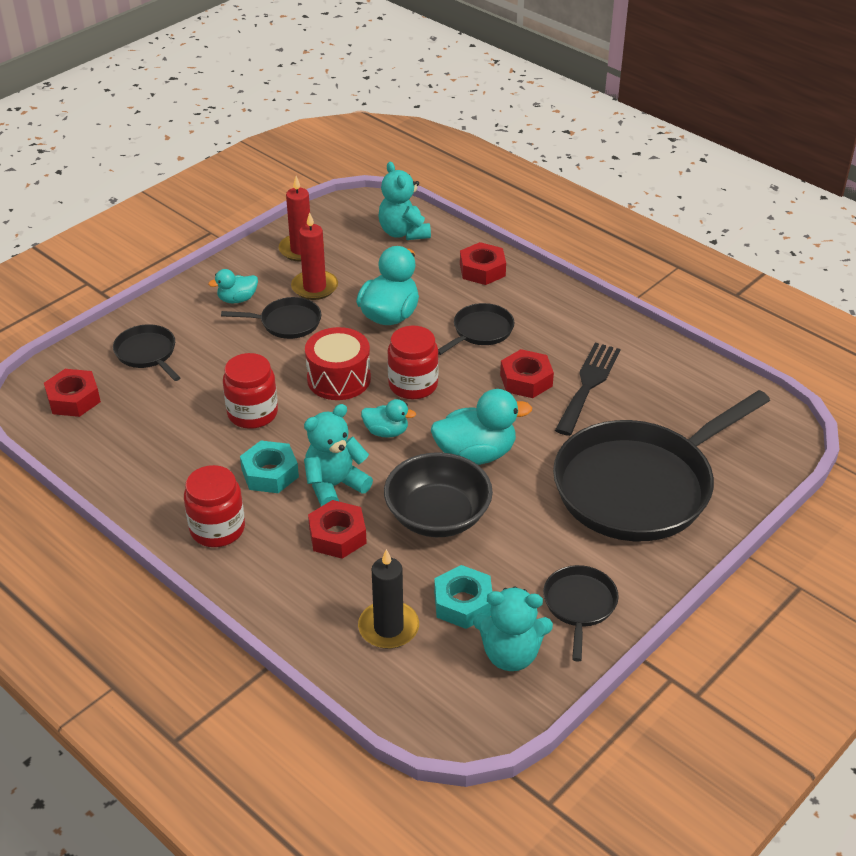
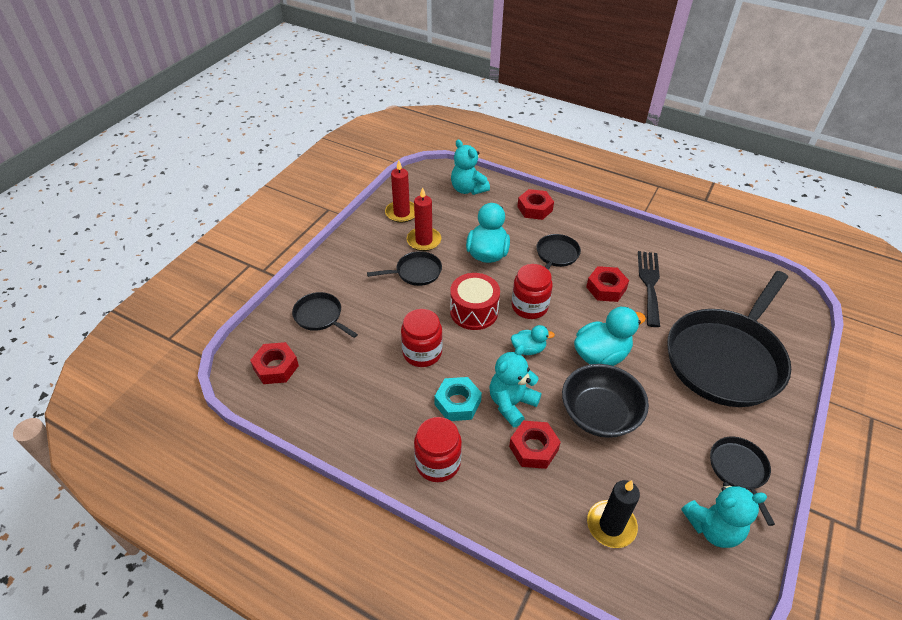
camera: 15 degrees left, 5 degrees up
turquoise duck [208,269,258,303] -> none
turquoise nut [434,565,492,629] -> none

